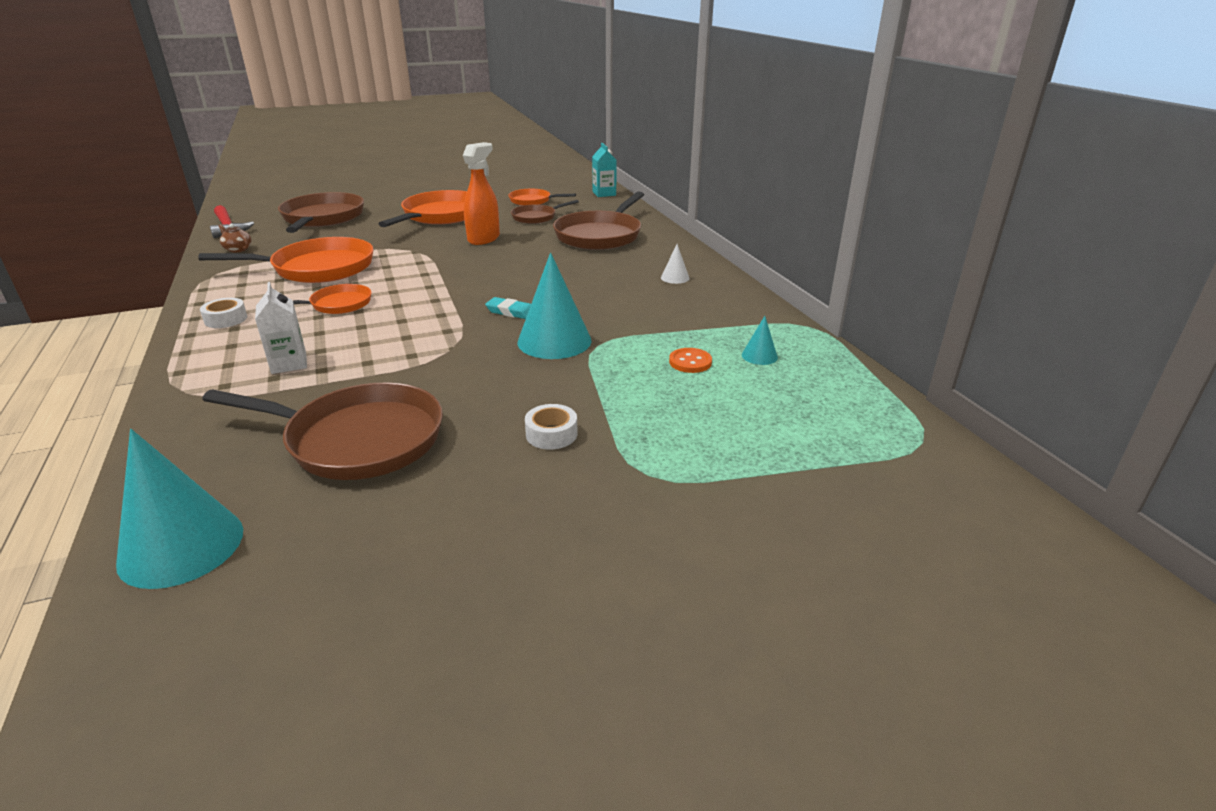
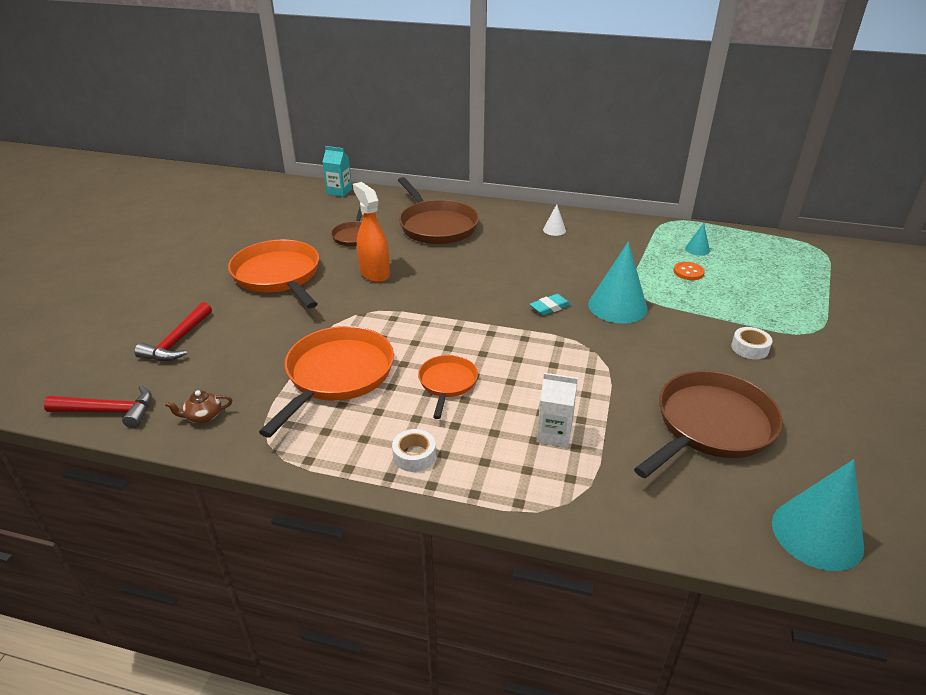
camera: 55 degrees left, 5 degrees up
brown pan [278,192,364,233] -> red hammer [134,302,212,361]
orange pan [508,189,576,206] -> none

